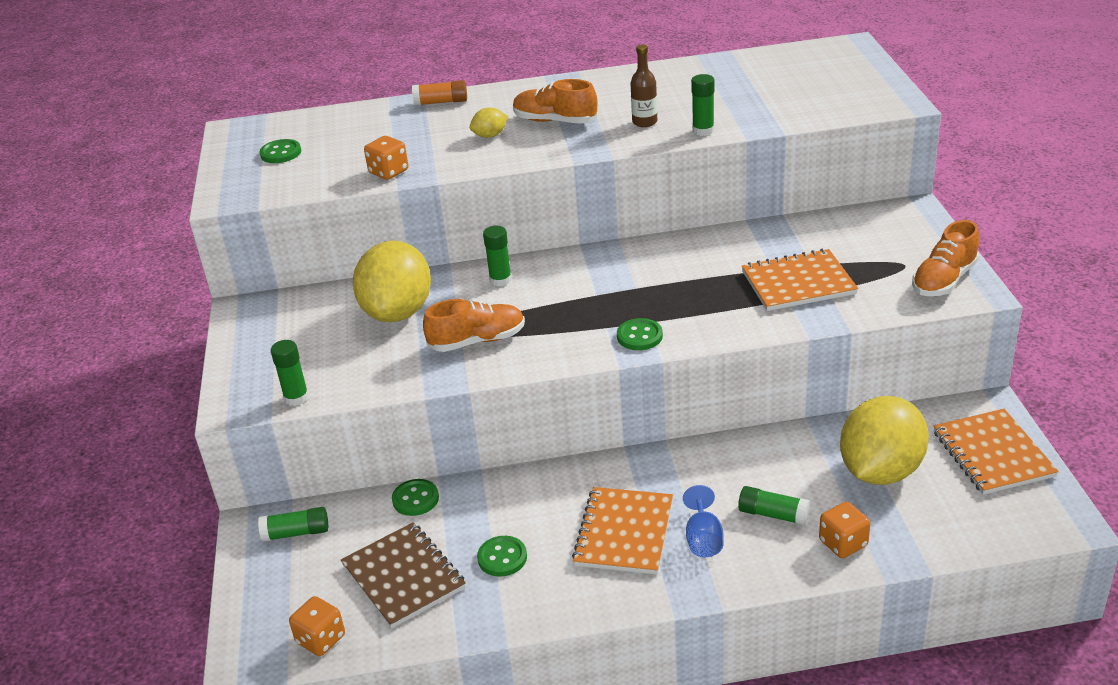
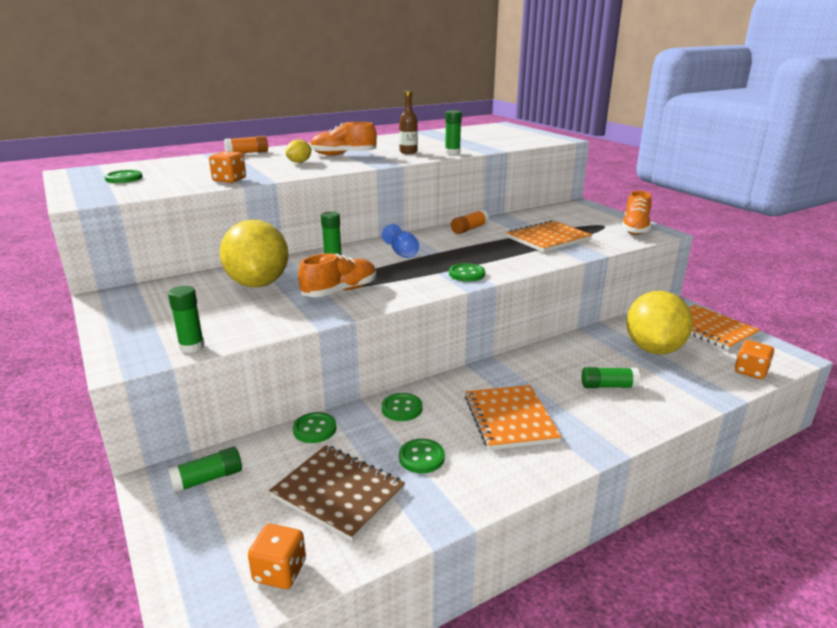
camera: 25 degrees left, 10 degrees down
blue goblet [683,485,724,557] -> blue goblet moved to [382,224,419,258]
orange dice [819,502,871,558] -> orange dice moved to [735,340,774,379]
none -> green button [382,393,422,421]
none -> orange glue stick [451,210,489,234]

